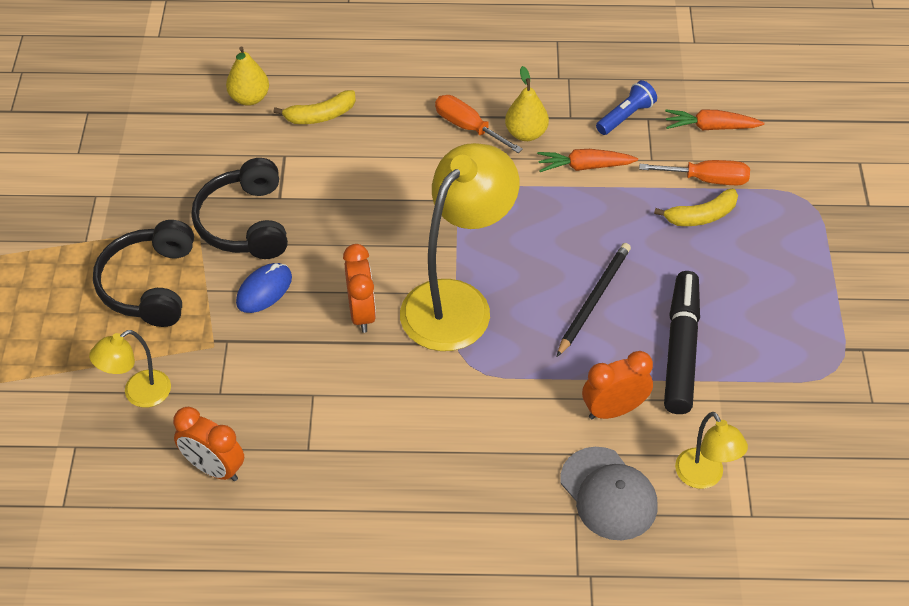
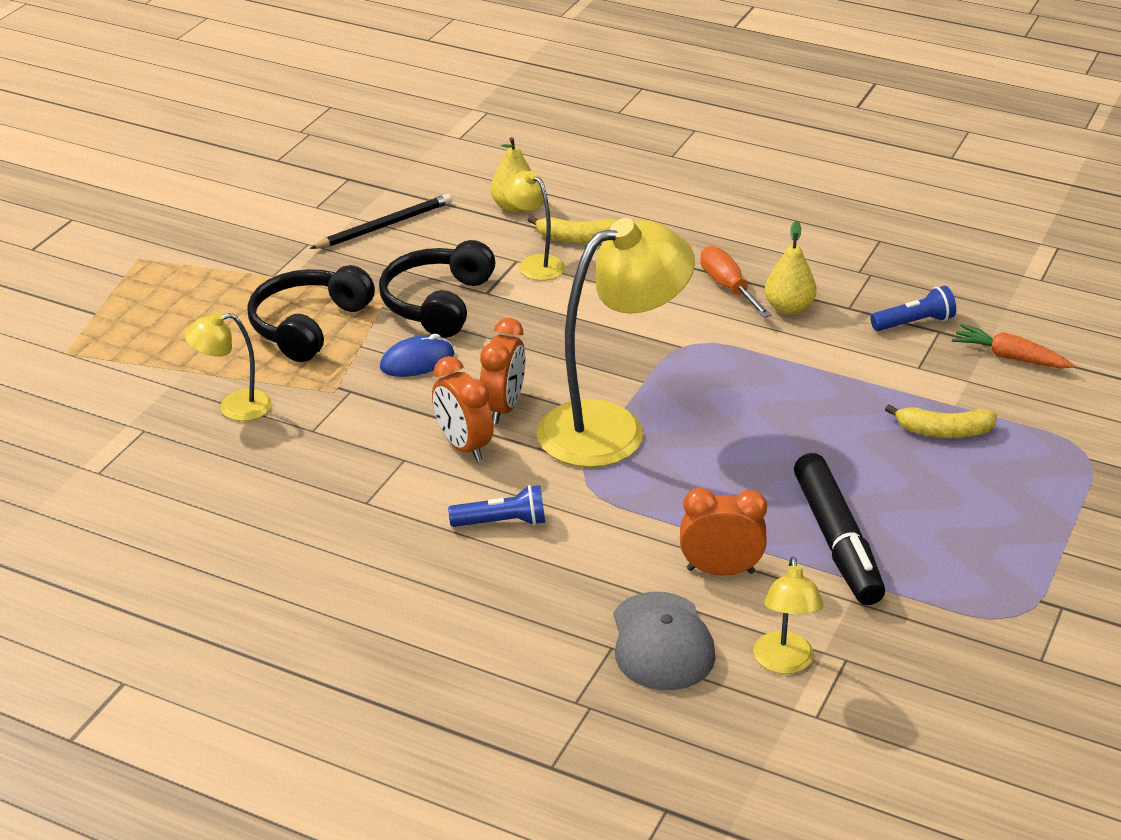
camera: 25 degrees right, 15 degrees down
orange clock [173,407,244,481] -> orange clock moved to [432,356,494,461]
orange carrot [537,149,638,172] -> none
black pencil [557,243,631,357] -> black pencil moved to [310,194,452,249]
orange screwdriver [639,160,750,185] -> none
black marker [664,271,700,414] -> black marker turned 135 degrees clockwise [794,453,885,605]
none -> blue flashlight [448,485,545,527]
none -> yellow lamp [503,171,565,281]

